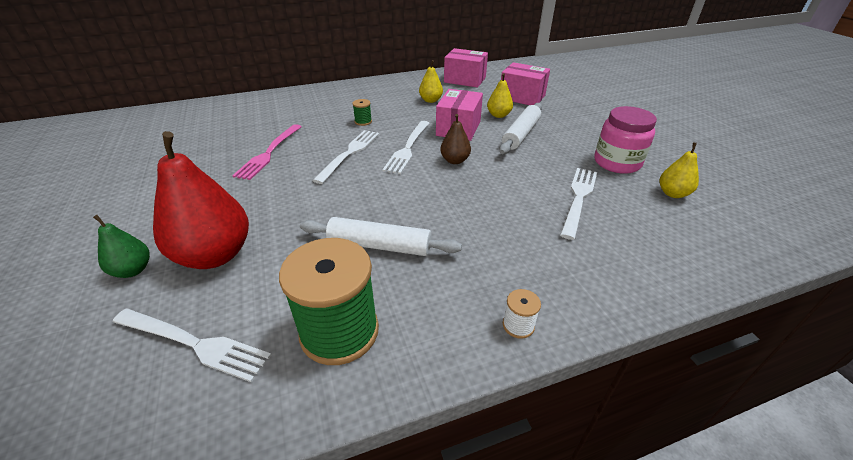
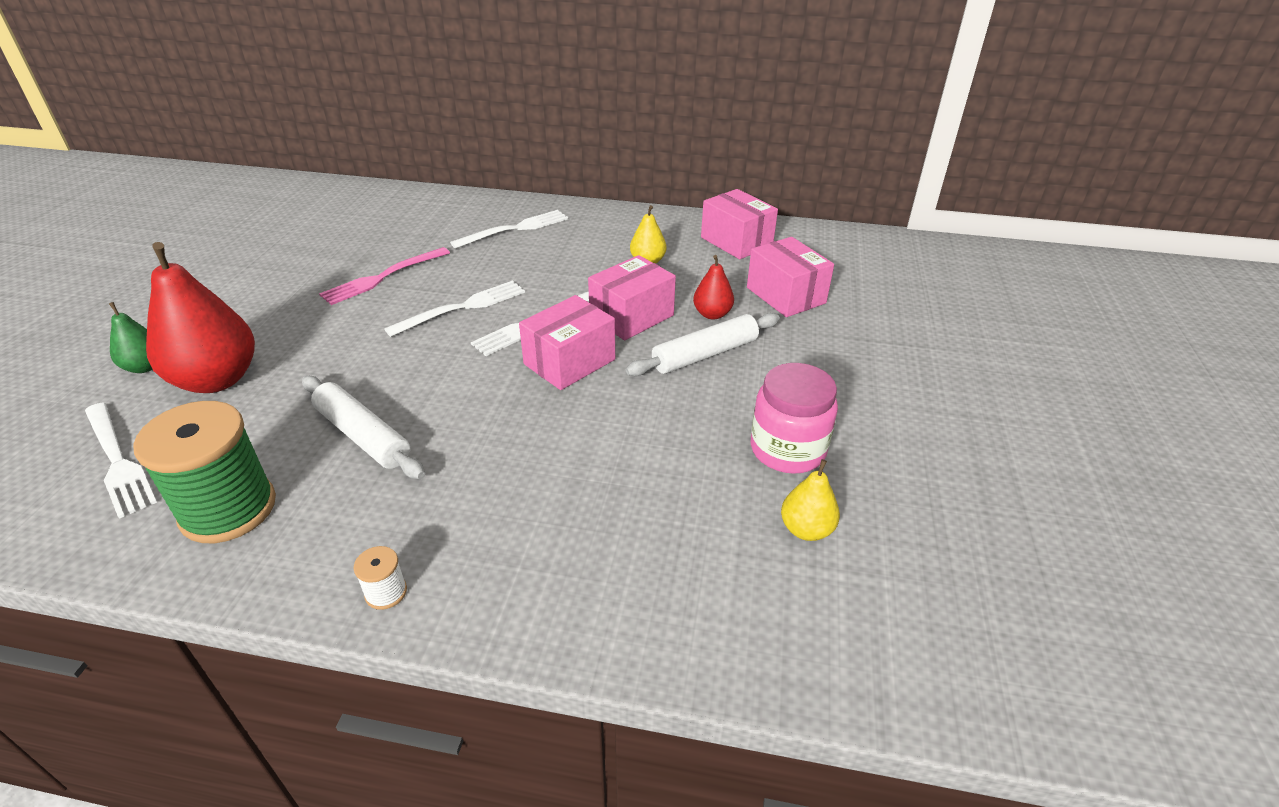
camera: 30 degrees right, 0 degrees up
green spool [352,99,372,126] -> none
brown pear [440,114,471,164] -> pink box [519,295,615,390]
yellow pear [487,73,513,118] -> red pear [693,255,734,320]
white fork [560,168,597,240] -> white fork moved to [450,210,568,249]

